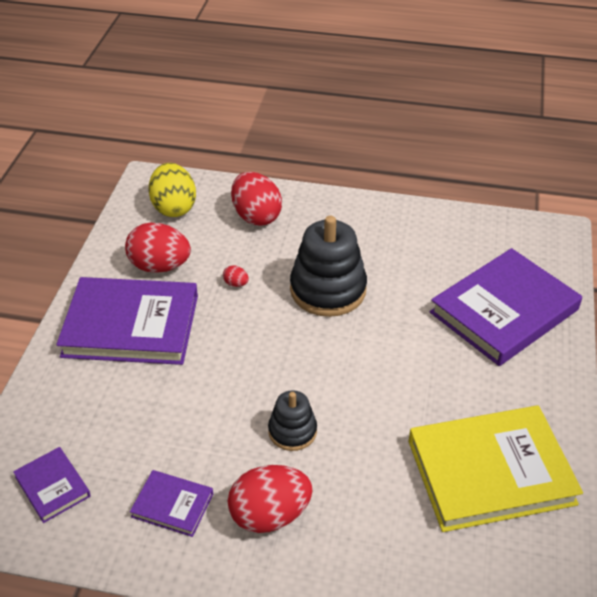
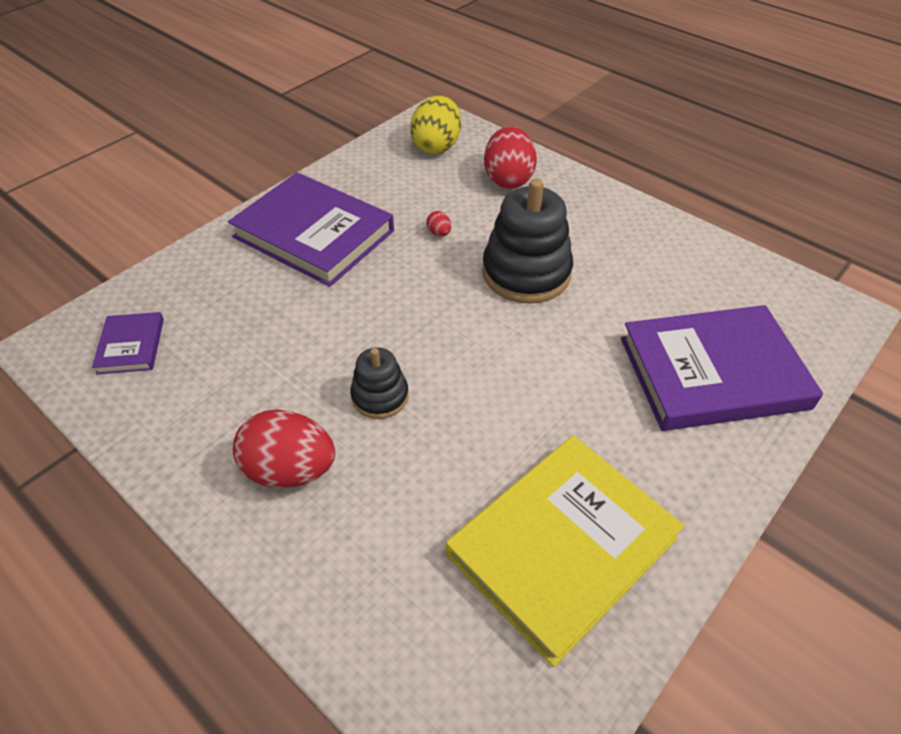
camera: 30 degrees right, 5 degrees up
red egg [125,223,191,273] -> none
purple book [130,470,213,537] -> none
yellow book [408,406,583,532] -> yellow book turned 60 degrees counterclockwise [446,436,684,667]

